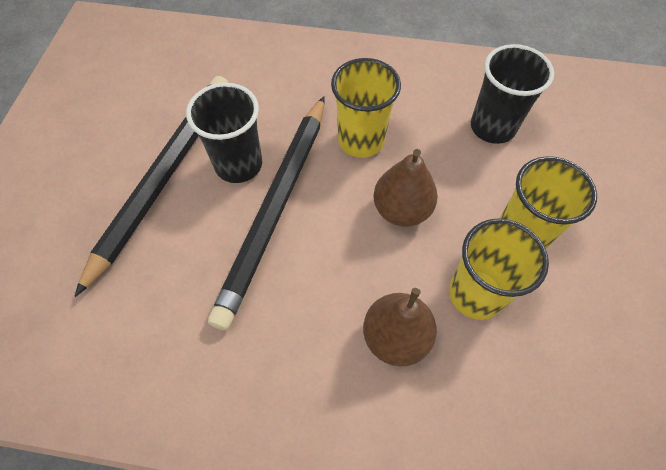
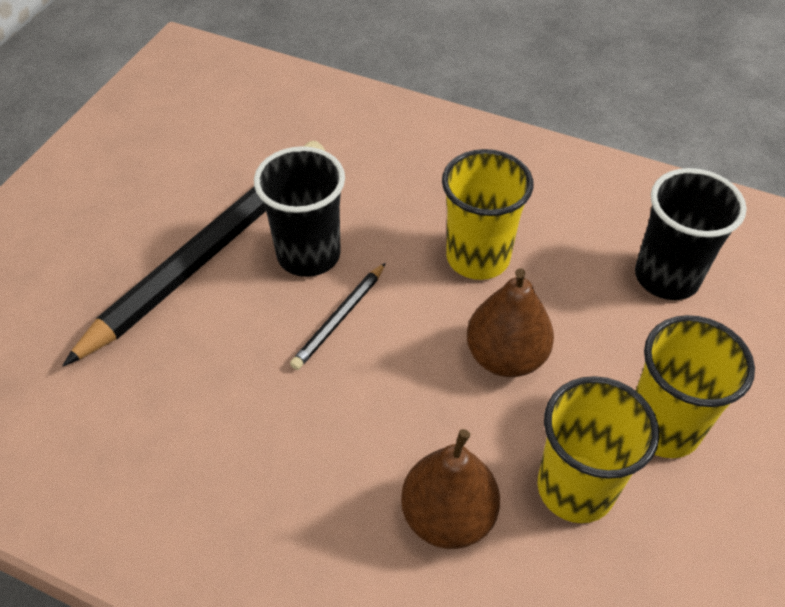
camera: 15 degrees right, 10 degrees down
black pencil [208,96,325,330] -> black pencil [290,263,386,370], size x0.42

